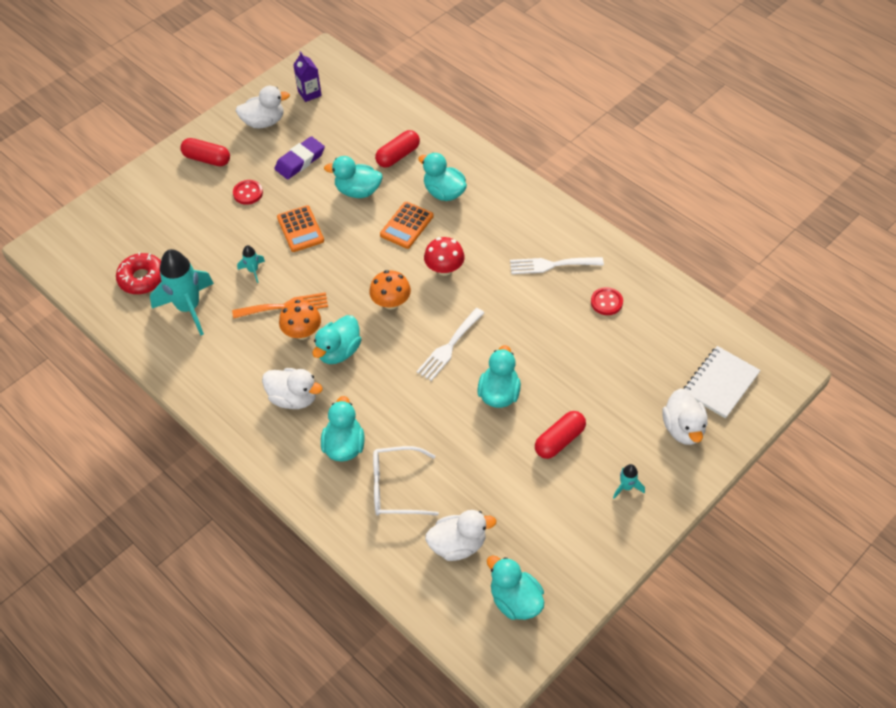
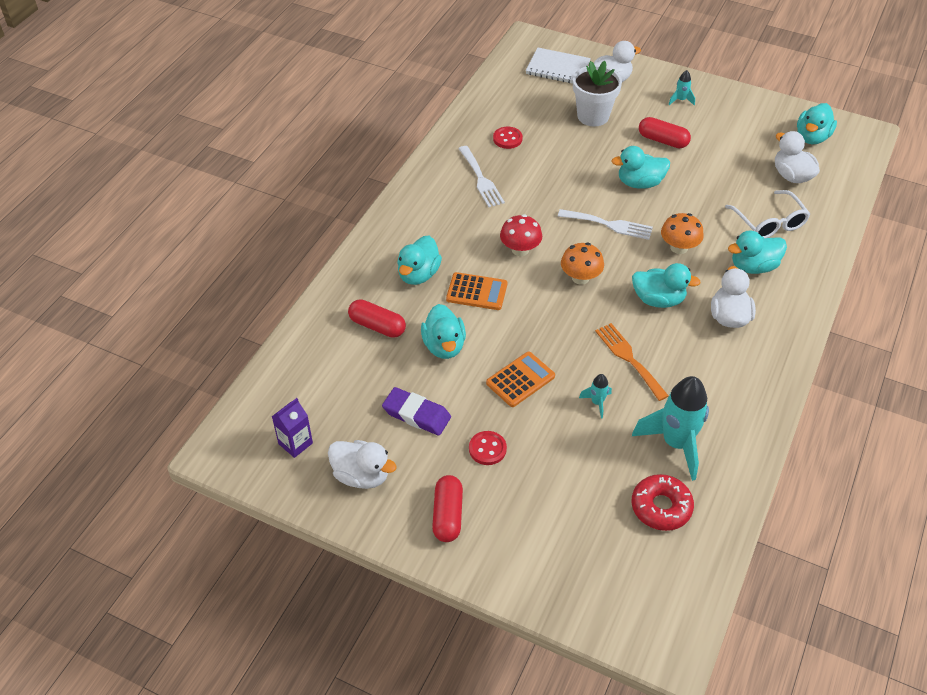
camera: 110 degrees left, 5 degrees down
white duck [236,86,290,128] -> white duck turned 150 degrees clockwise [328,440,397,489]
orange mushroom [279,300,321,340] -> orange mushroom moved to [661,213,704,254]
none -> white flower pot [573,61,622,126]

